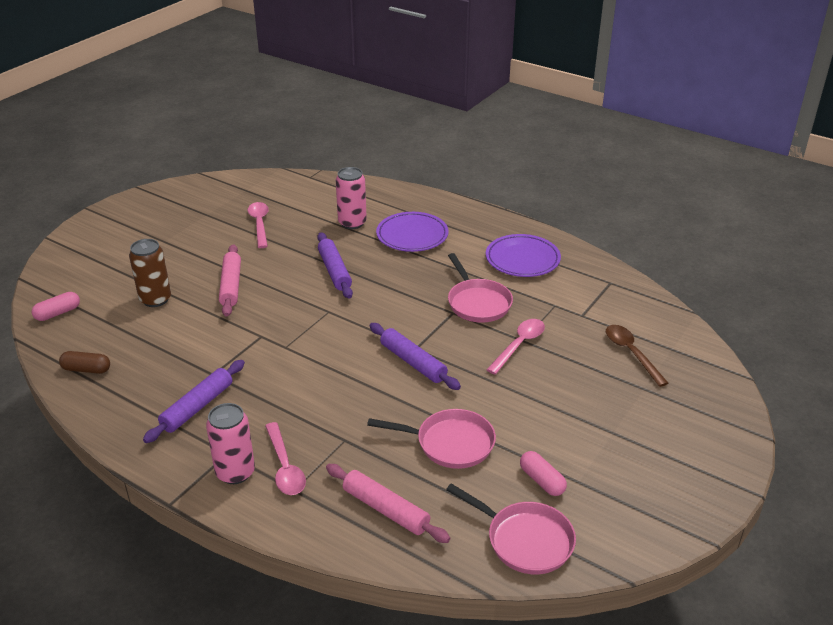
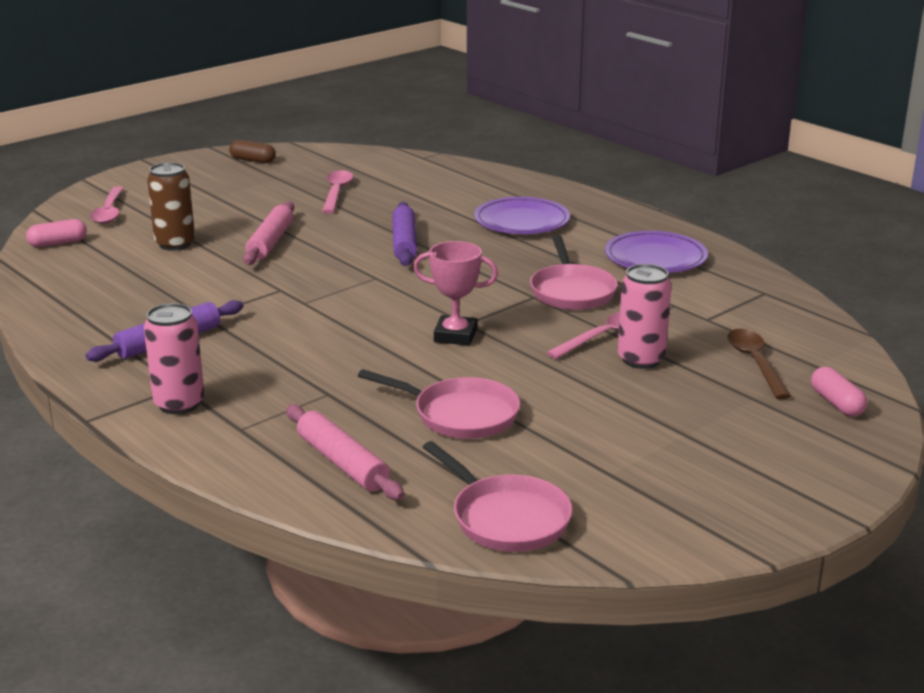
camera: 15 degrees right, 10 degrees down
brown capsule [59,351,110,374] -> brown capsule moved to [229,140,276,163]
pink spoon [265,422,306,495] -> pink spoon moved to [90,186,124,224]
pink can [336,167,367,229] -> pink can moved to [618,264,672,369]
purple rolling pin [370,323,461,390] -> pink trophy [413,241,498,345]
pink capsule [520,451,567,496] -> pink capsule moved to [811,367,867,416]

